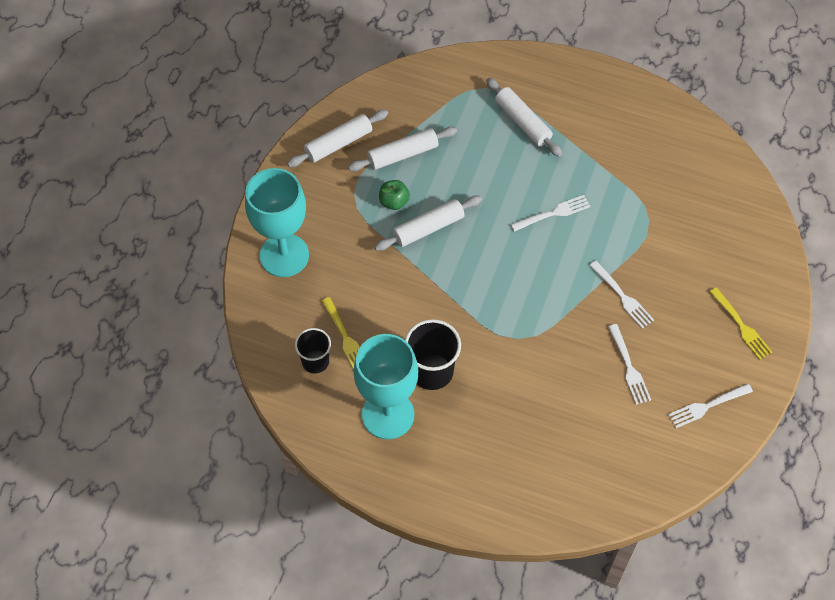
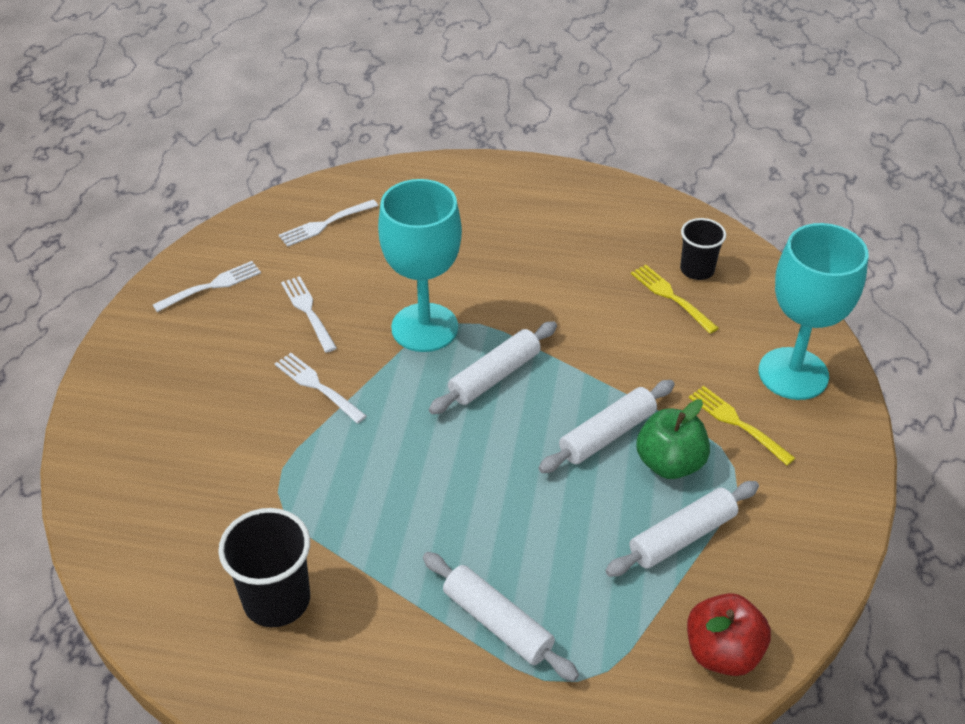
camera: 170 degrees right, 15 degrees down
white rolling pin [287,110,388,167] -> white rolling pin moved to [429,321,557,414]
turquoise goblet [354,334,418,439] -> turquoise goblet moved to [378,179,462,352]
green apple [379,180,410,210] -> green apple [636,399,710,479], size x1.52
black cup [405,319,461,390] -> black cup moved to [218,508,310,627]
white fork [511,195,591,232] -> white fork moved to [279,199,378,247]
yellow fork [709,287,772,360] -> yellow fork moved to [689,386,796,465]
none -> red apple [687,593,771,676]

